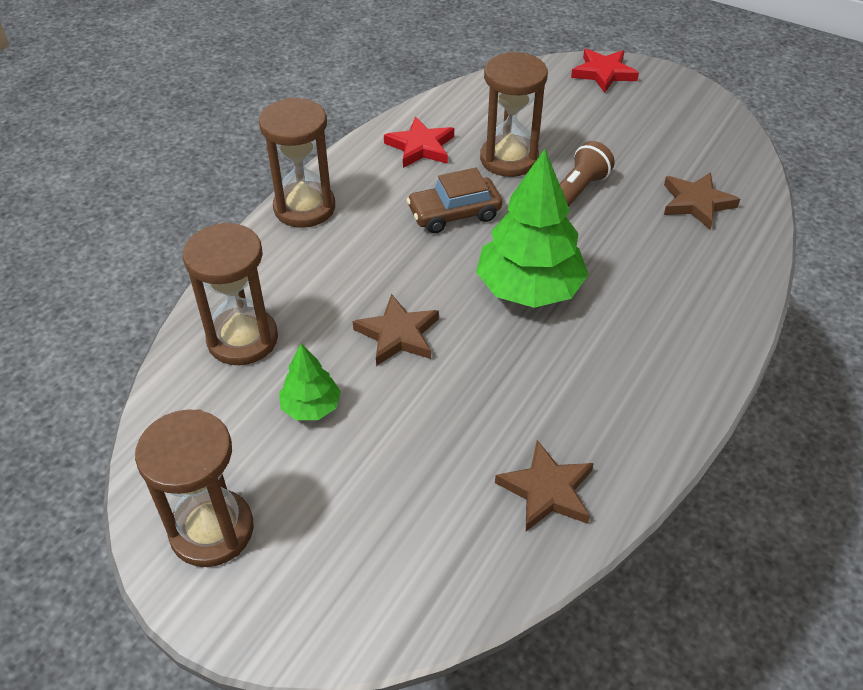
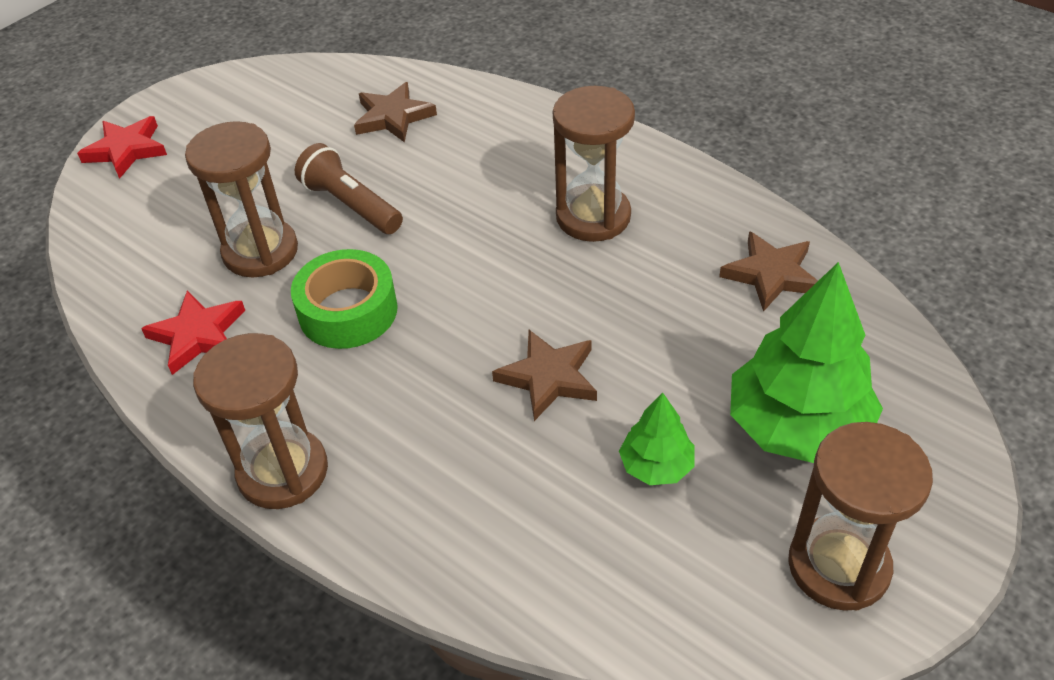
camera: 80 degrees left, 0 degrees up
brown hourglass [183,222,278,365] -> brown hourglass moved to [553,86,635,242]
brown car [406,168,502,233] -> green tape [291,249,398,349]
green tree [476,149,589,308] -> green tree moved to [730,262,883,463]

